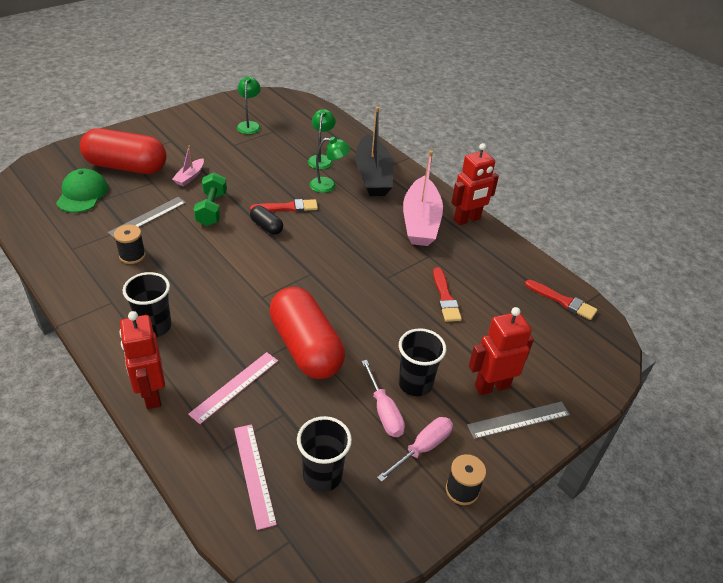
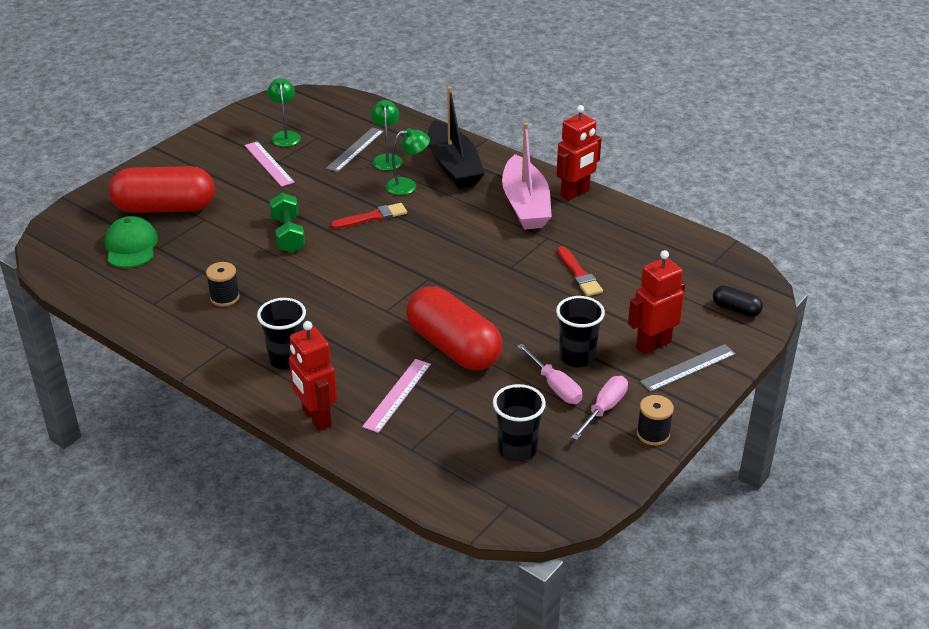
camera: 10 degrees left, 5 degrees down
grey ruler [108,197,186,237] -> grey ruler moved to [326,127,384,172]
pink boat [172,145,204,186] -> none
pink ruler [234,424,277,530] -> pink ruler moved to [245,141,295,187]
black capsule [250,206,283,235] -> black capsule moved to [713,286,763,317]
red brush [525,280,598,320] -> none

